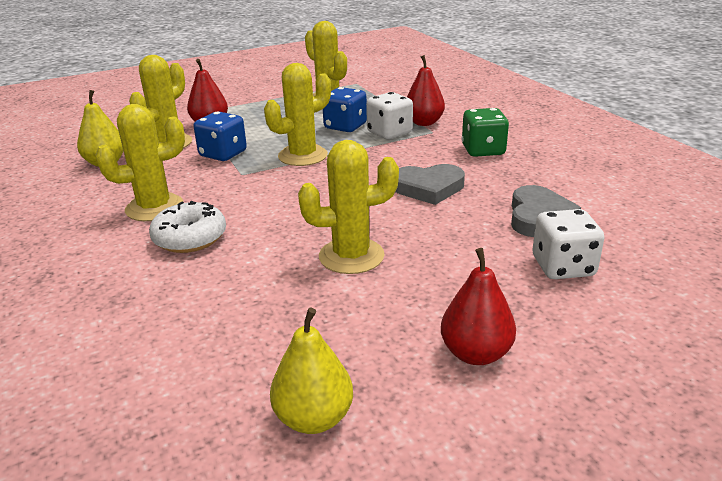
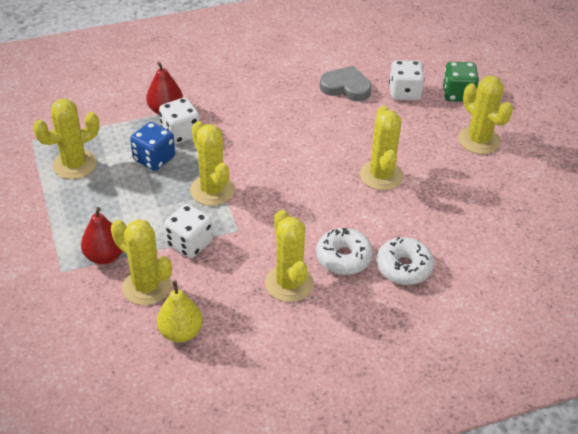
camera: 85 degrees left, 15 degrees up
blue dice [193,111,247,161] -> white dice [164,204,213,258]
yellow pear [270,307,353,434] -> none
grey heart [396,164,465,205] -> none
red pear [441,248,516,365] -> yellow cactus [458,76,513,154]
green dice [462,108,509,157] -> green dice moved to [442,62,479,102]
none -> white donut [376,237,434,285]

